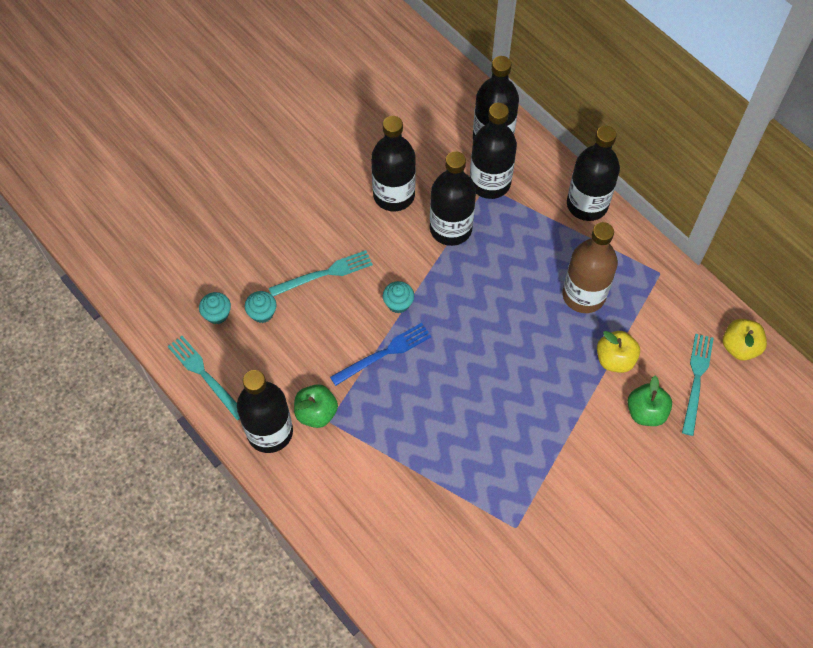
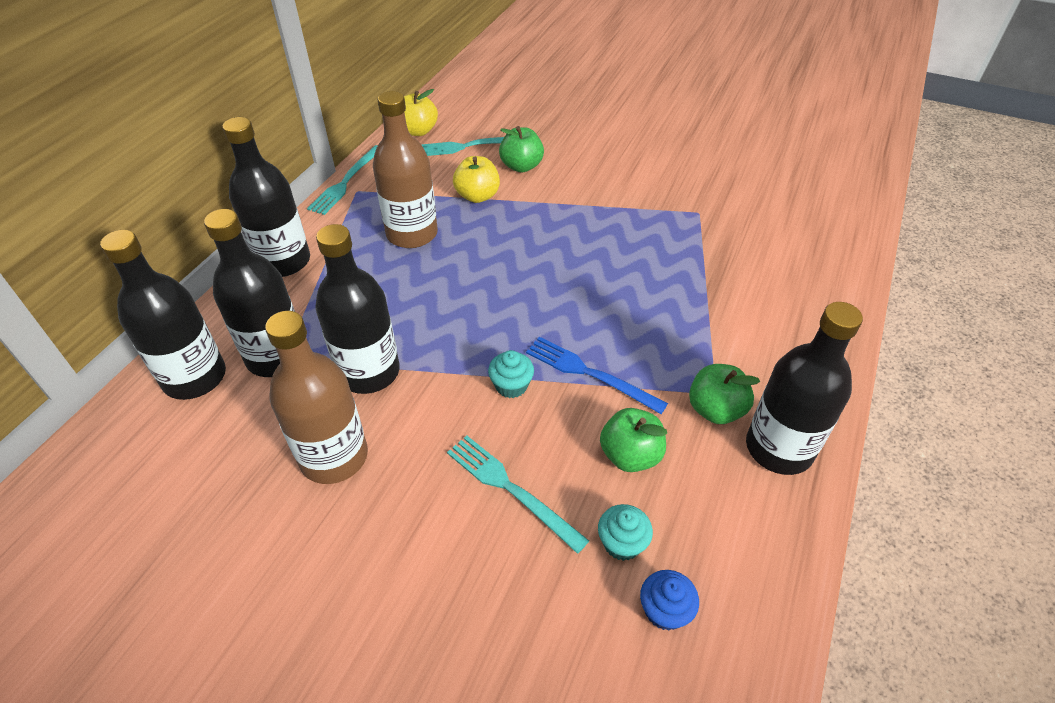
camera: 115 degrees left, 15 degrees down
turquoise fork [167,336,240,420] -> turquoise fork moved to [307,145,378,215]
turquoise cupcake [199,292,231,324] -> blue cupcake [640,570,699,631]
black bottle [371,116,416,211] -> brown bottle [265,311,368,484]
none -> green apple [600,408,667,472]

